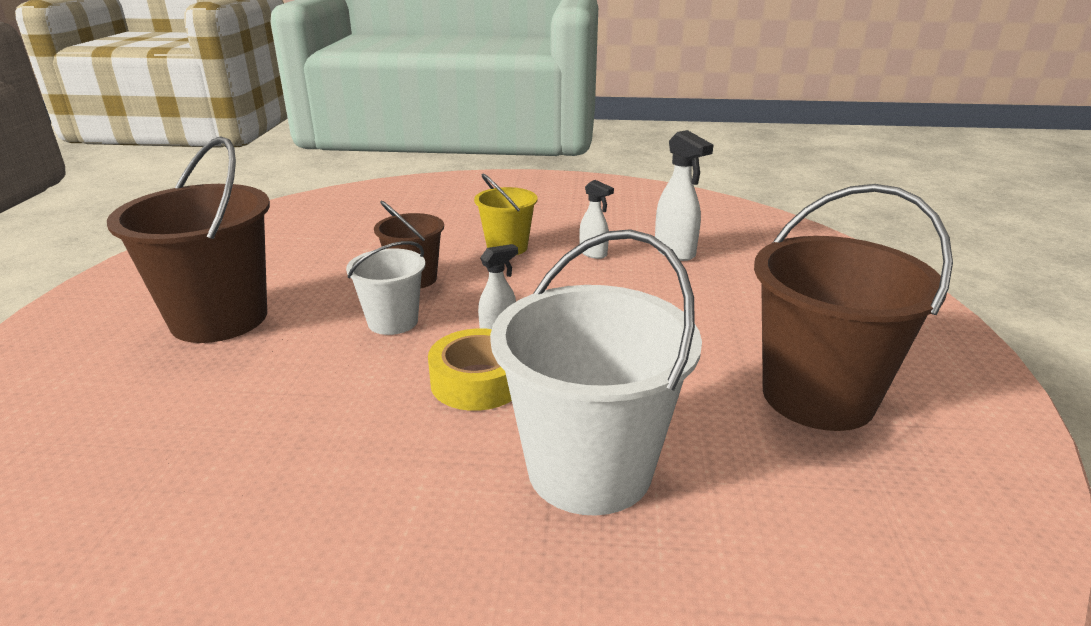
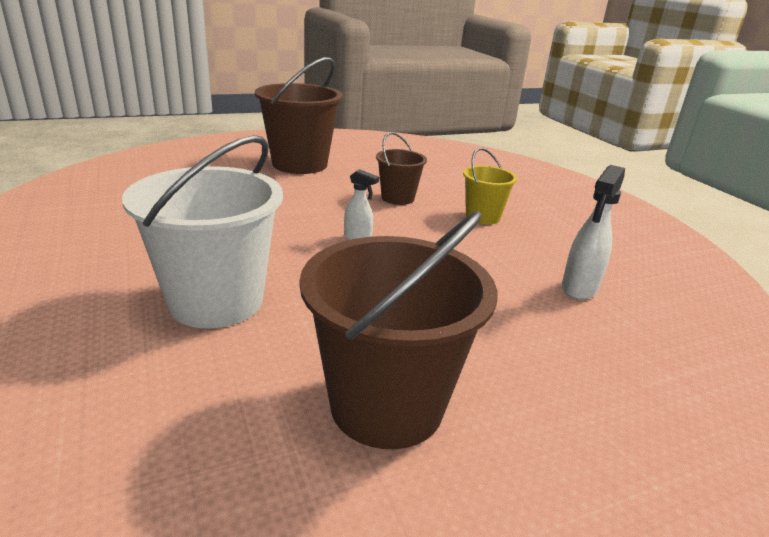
camera: 60 degrees right, 0 degrees up
white bucket [346,241,425,335] -> none
yellow tape [428,328,512,411] -> none
white spray bottle [579,180,614,259] -> none

